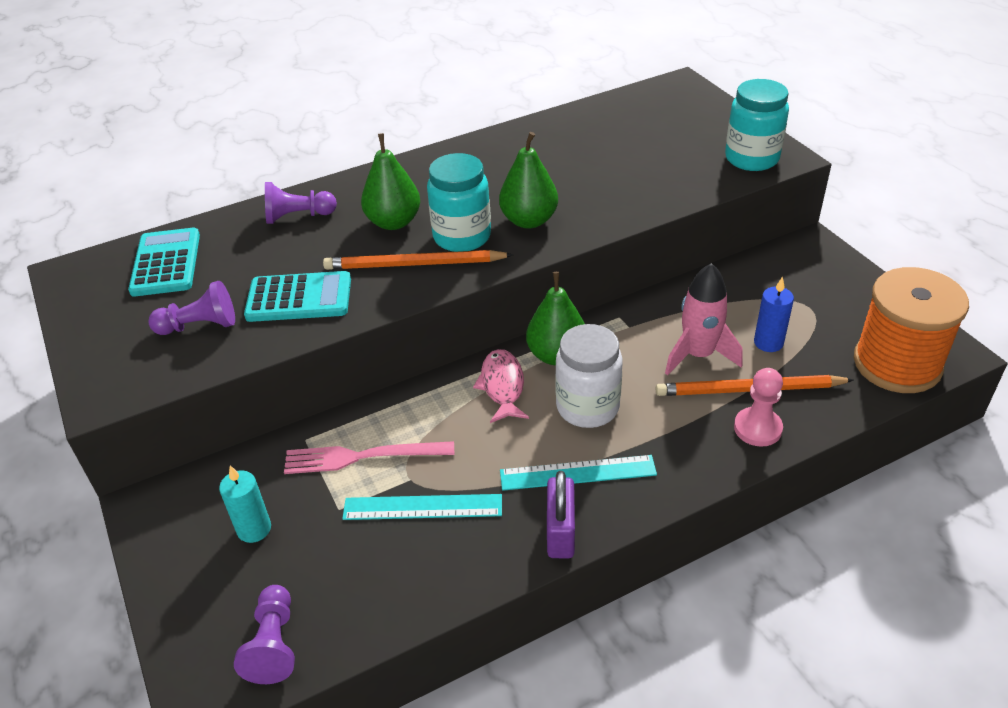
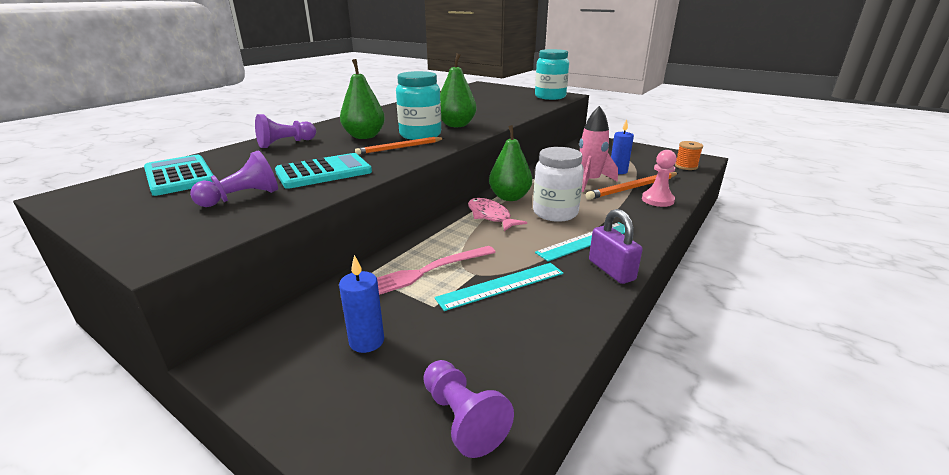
camera: 30 degrees left, 15 degrees down
turquoise candle [219,465,271,543] -> blue candle [339,255,384,353]
orange pencil [323,250,513,270] -> orange pencil [355,137,444,155], size x0.66
orange spool [854,267,969,393] -> orange spool [675,141,703,170], size x0.44

